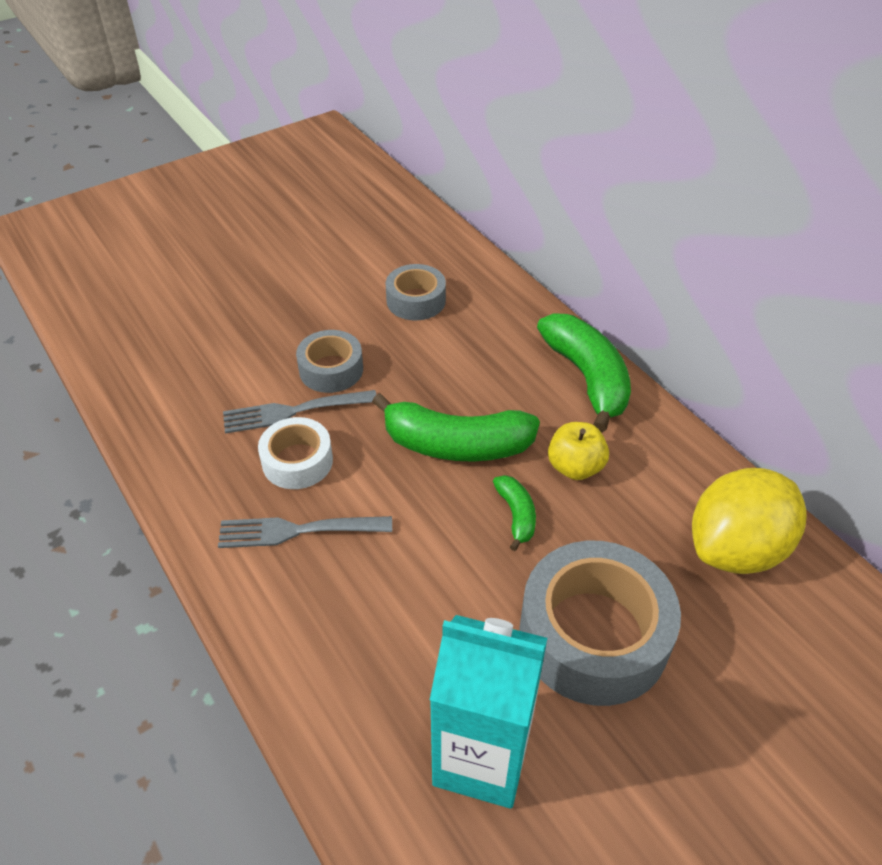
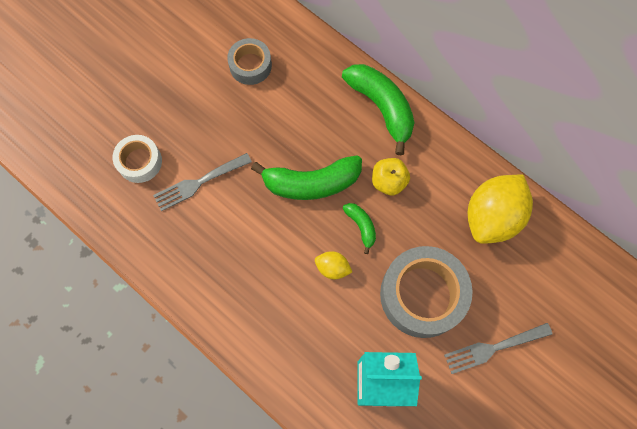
camera: 15 degrees left, 25 degrees up
grey fork [218,516,392,548] -> grey fork moved to [444,323,552,374]
white tape [258,417,333,489] -> white tape moved to [113,135,162,183]
grey tape [296,330,363,393] -> none
none -> yellow lemon [315,251,352,279]

